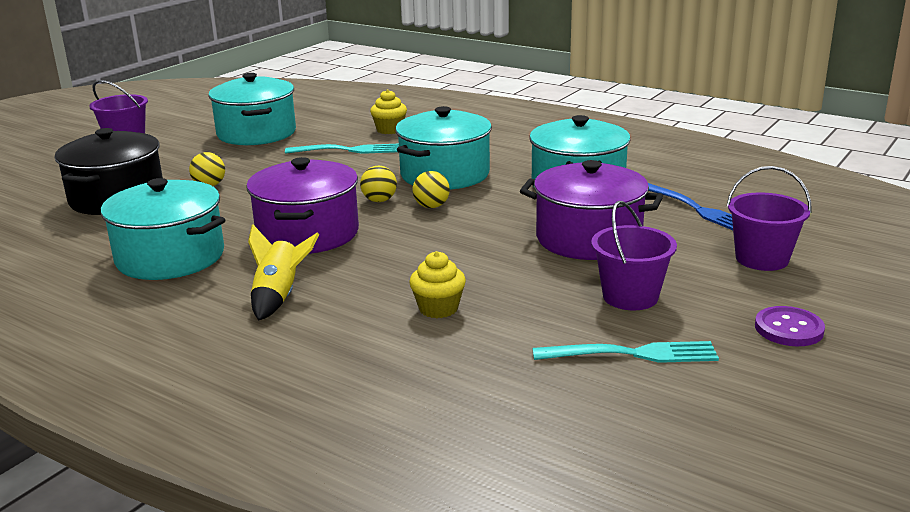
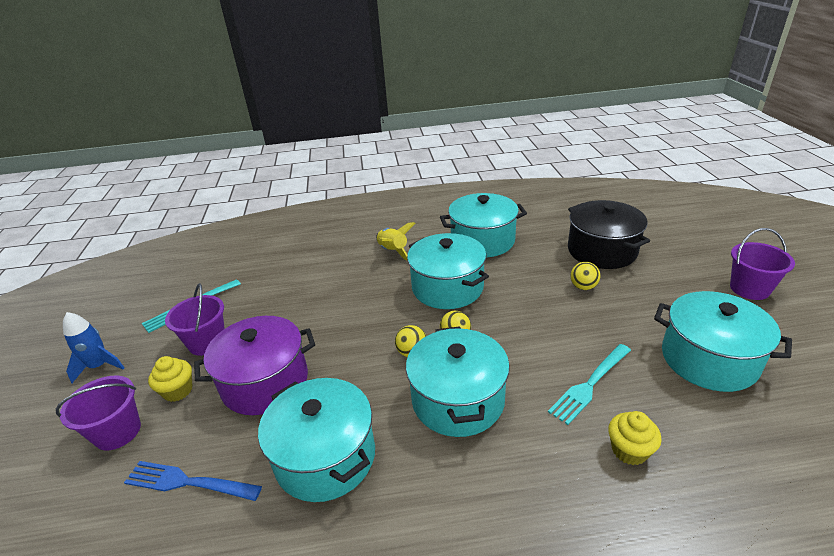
camera: 140 degrees right, 10 degrees up
purple pot [246,157,359,254] -> turquoise pot [407,233,489,309]
yellow cupcake [409,251,466,318] -> yellow cupcake moved to [148,356,193,402]
purple button [755,306,825,346] -> blue rocket [63,312,125,383]

